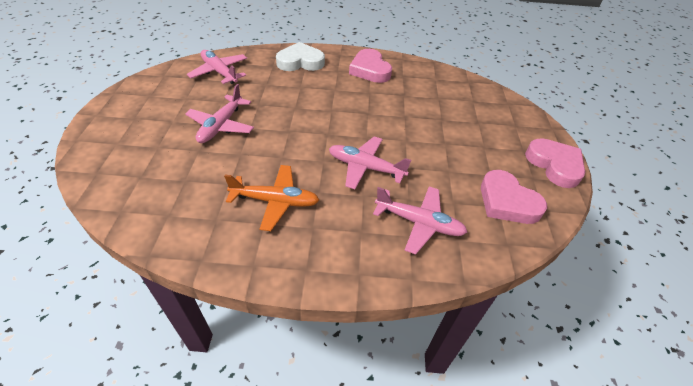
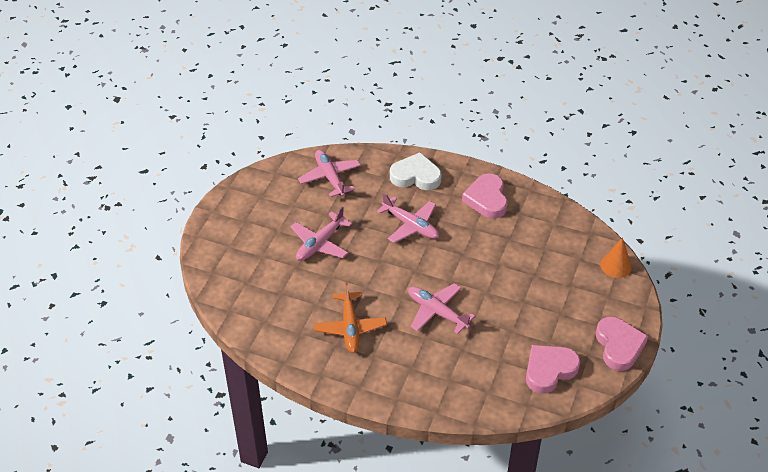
camera: 20 degrees right, 0 degrees up
orange plane [224,165,319,231] -> orange plane turned 60 degrees clockwise [314,281,387,353]
pink plane [373,186,467,255] -> pink plane moved to [376,192,439,243]
pink heart [481,170,547,224] -> pink heart turned 75 degrees clockwise [526,345,580,394]
none -> orange cone [600,237,632,278]

